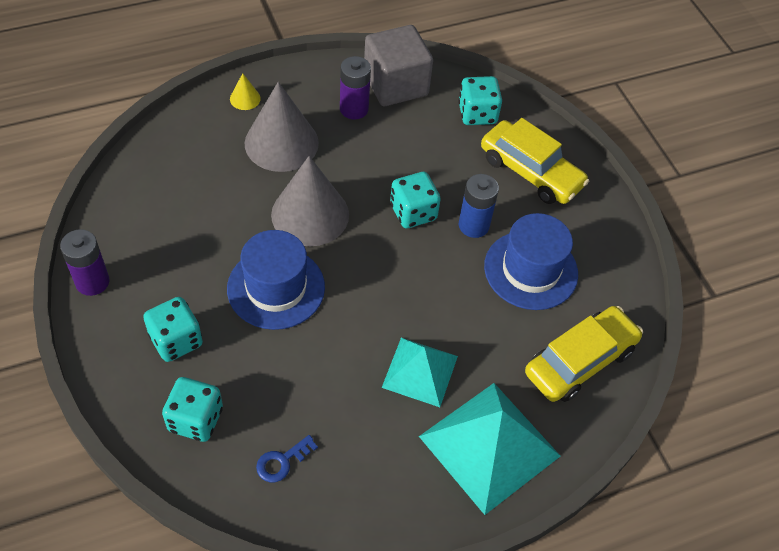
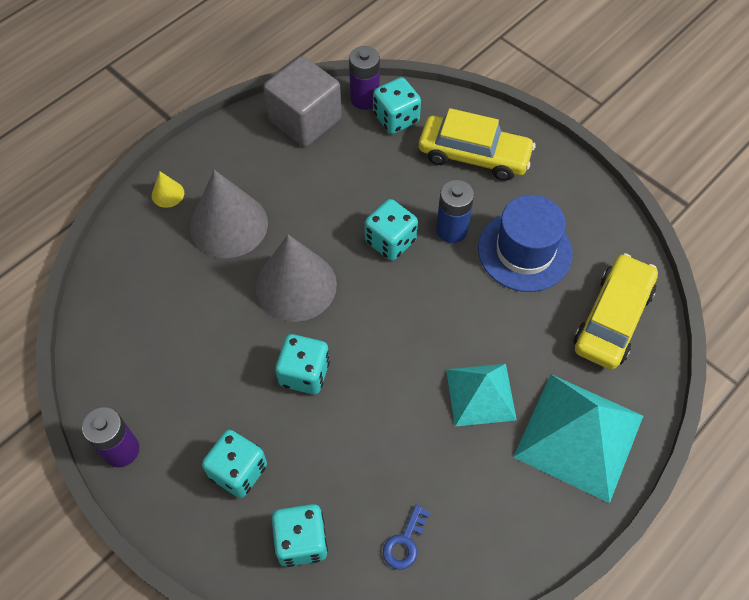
camera: 20 degrees left, 5 degrees up
blue hat [227,230,325,330] -> turquoise dice [275,334,330,394]
purple battery [340,56,371,120] -> purple battery moved to [349,46,380,110]

